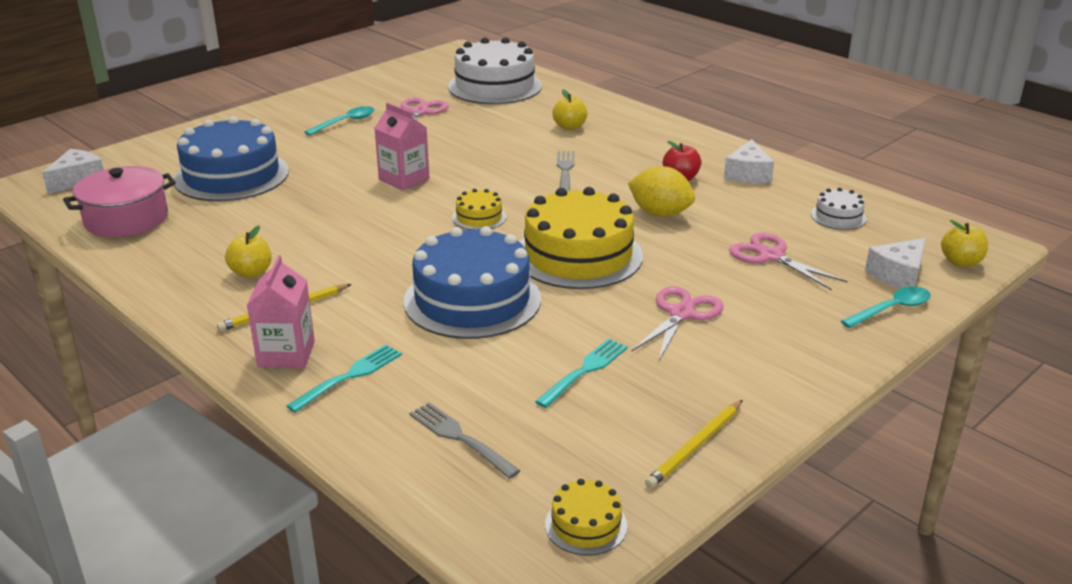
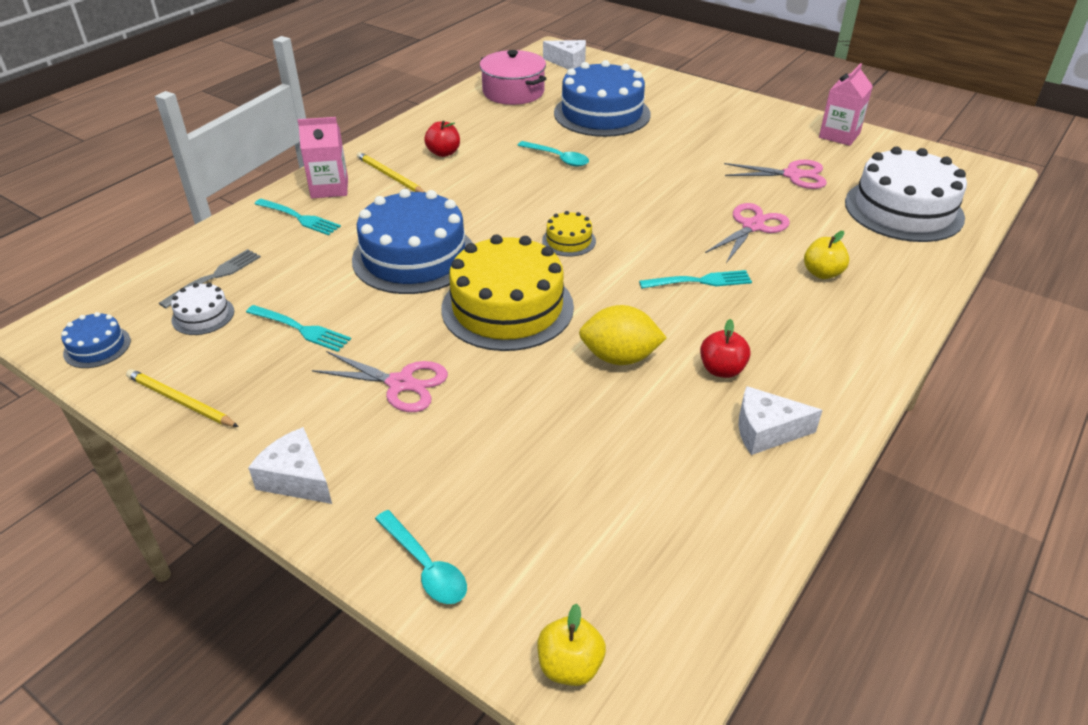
camera: 80 degrees right, 10 degrees up
yellow apple [225,225,272,278] -> red apple [424,121,460,157]
turquoise spoon [304,106,374,135] -> turquoise spoon moved to [517,141,589,167]
pink carton [374,102,429,191] -> pink carton moved to [819,63,873,146]
yellow cake [545,479,627,555] -> blue cake [61,312,131,368]
grey fork [557,151,575,191] -> turquoise fork [639,270,752,289]
yellow lemon [628,166,695,217] -> yellow lemon turned 75 degrees clockwise [579,305,667,365]
pink scissors [729,232,848,290] -> pink scissors moved to [705,203,790,263]
white cake [811,188,867,230] -> white cake moved to [171,283,234,335]
white cheese [865,238,926,289] -> white cheese moved to [248,427,332,504]

